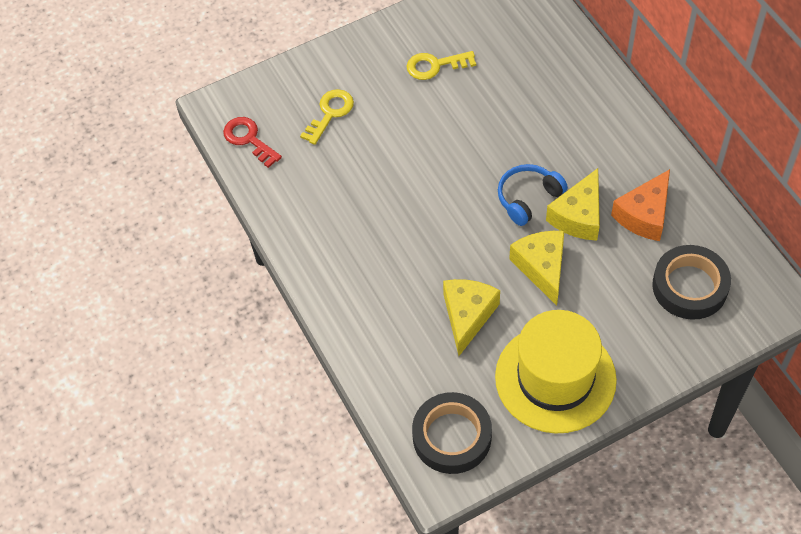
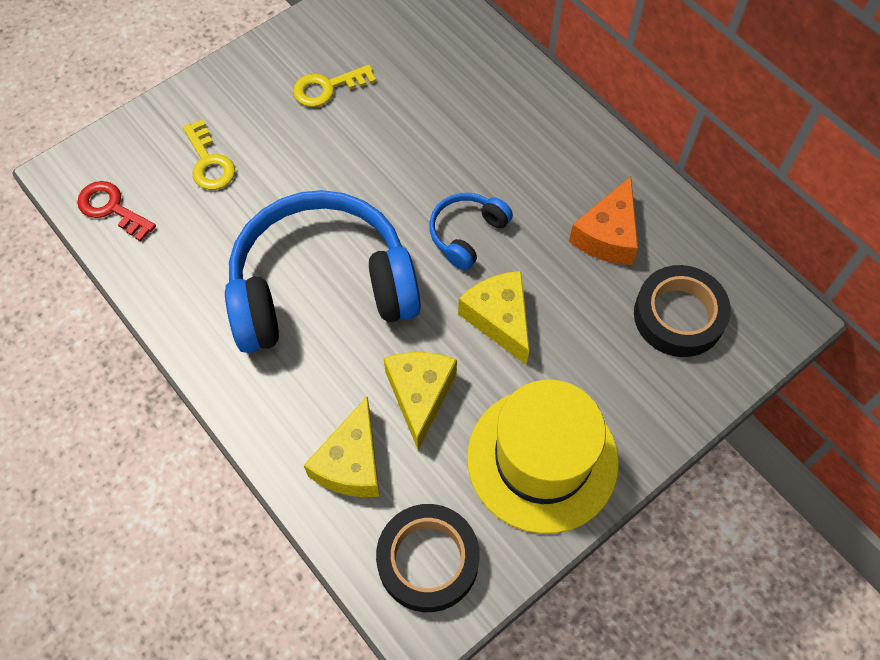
camera: 15 degrees left, 5 degrees up
yellow key [300,89,354,145] -> yellow key turned 135 degrees clockwise [183,119,235,190]
yellow cheese [546,168,600,241] -> yellow cheese moved to [304,397,379,497]
none -> blue headphones [225,190,421,353]

